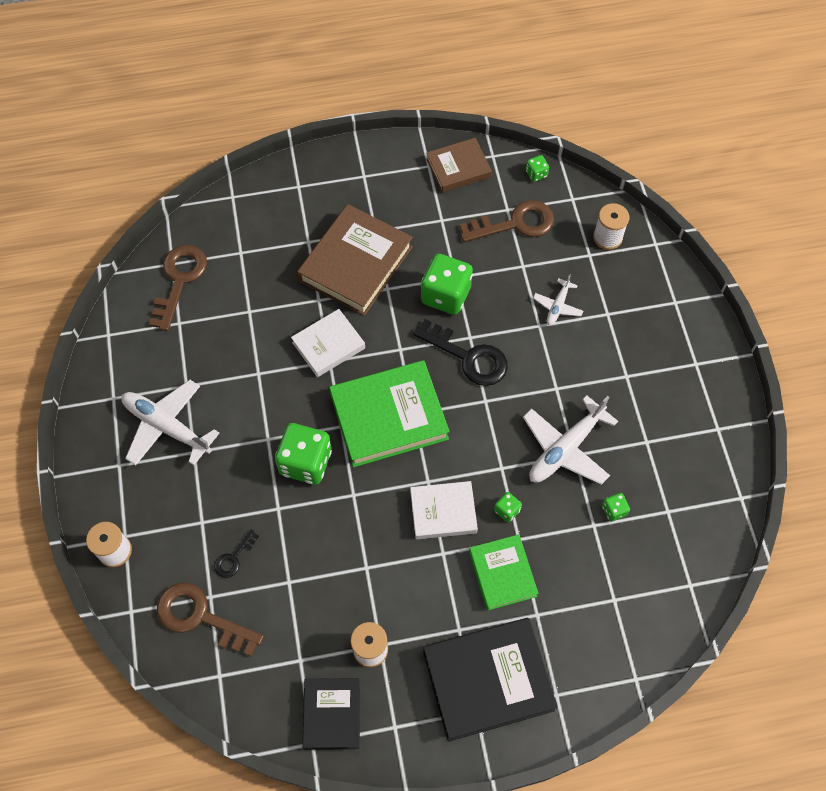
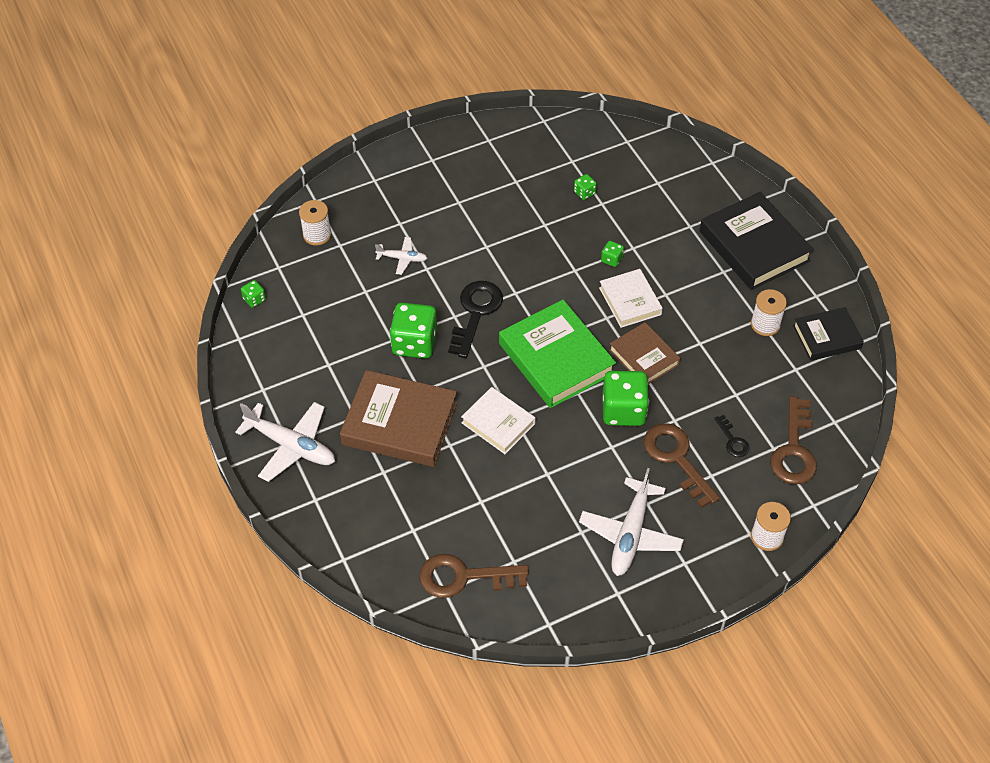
camera: 105 degrees left, 10 degrees down
black key [214,529,259,578] -> black key turned 45 degrees clockwise [714,415,750,457]
brown book [426,138,492,193] -> brown book moved to [609,322,681,384]
brown key [460,200,554,242] -> brown key moved to [644,423,720,508]
green book [469,534,539,611] -> none
white plane [523,395,618,485] -> white plane moved to [235,402,335,482]

